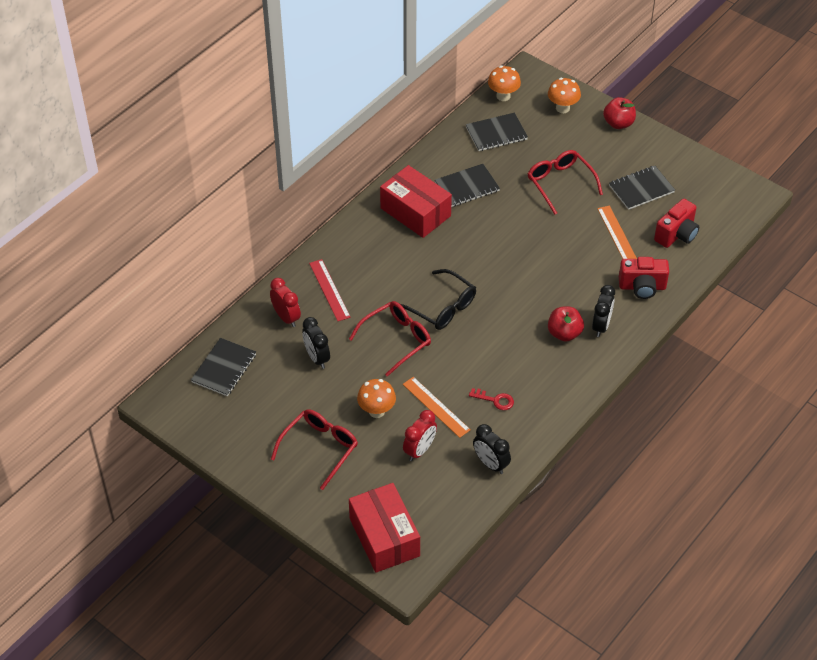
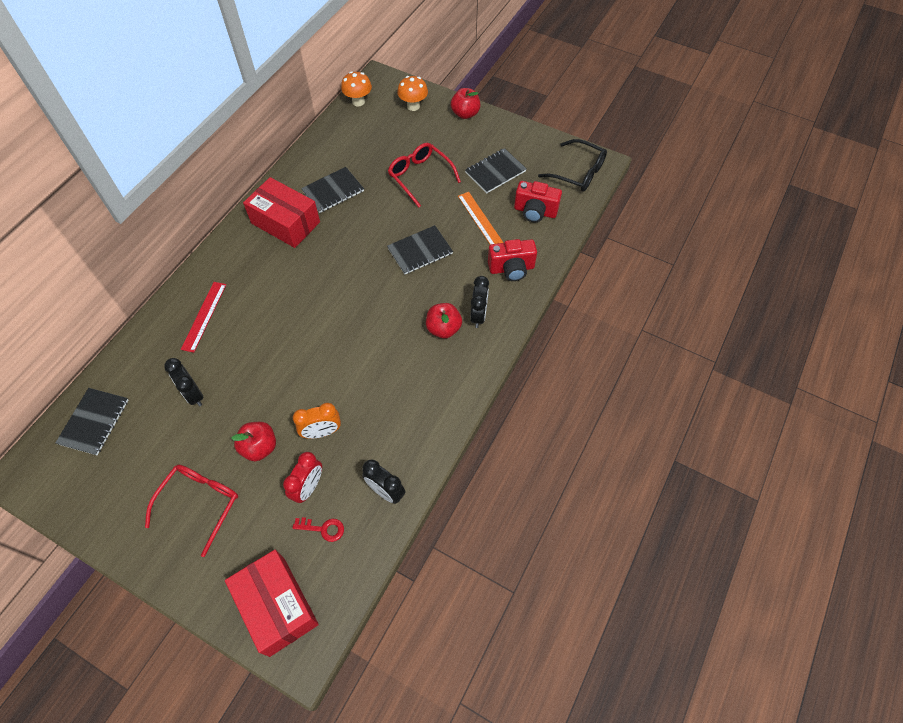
camera: 10 degrees left, 10 degrees up
red clock [270,278,301,327] -> none
red ruler [309,259,351,321] -> red ruler turned 45 degrees clockwise [181,282,227,353]
red glasses [349,301,431,377] -> none
orange mushroom [357,379,396,418] -> red apple [231,422,276,461]
black glasses [400,269,476,330] -> black glasses moved to [538,139,607,191]
orange ruler [403,377,471,438] -> orange clock [293,403,341,439]
black notebook [466,113,528,151] -> black notebook moved to [387,225,453,274]
red key [469,388,514,410] -> red key moved to [292,517,344,542]
red camera [654,199,699,248] -> red camera turned 75 degrees clockwise [514,181,562,222]

